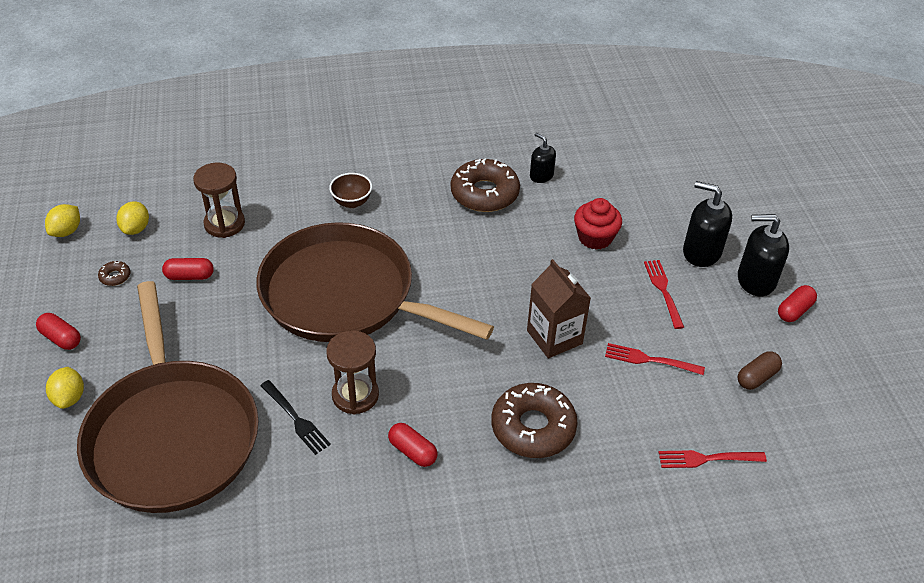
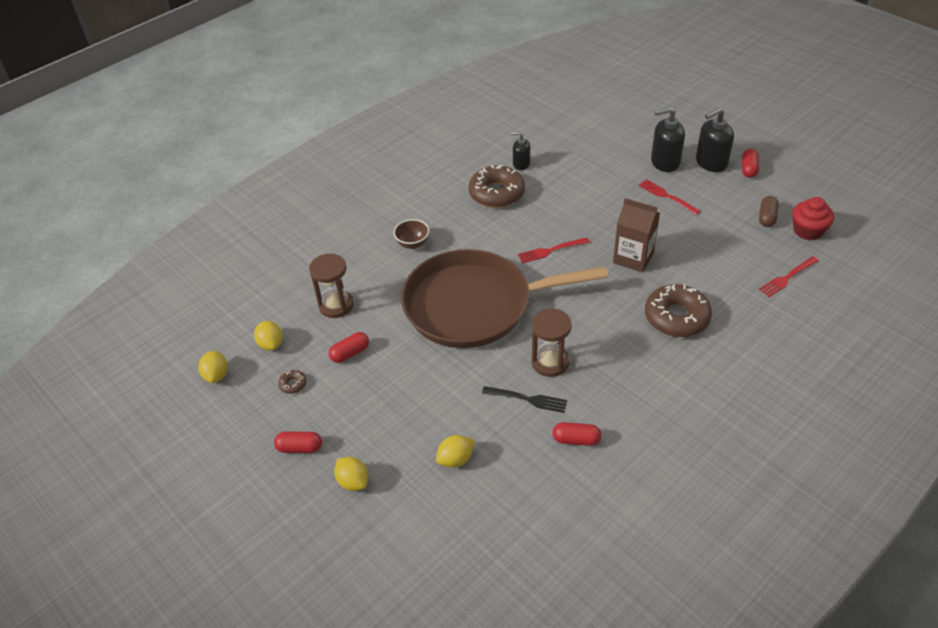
camera: 30 degrees left, 0 degrees up
brown pan [77,281,259,513] -> yellow lemon [436,435,474,468]
red capsule [388,423,438,467] -> red capsule moved to [553,422,601,446]
red cupcake [574,198,622,250] -> red cupcake moved to [792,197,834,241]
red fork [605,343,705,375] -> red fork moved to [518,237,590,263]

